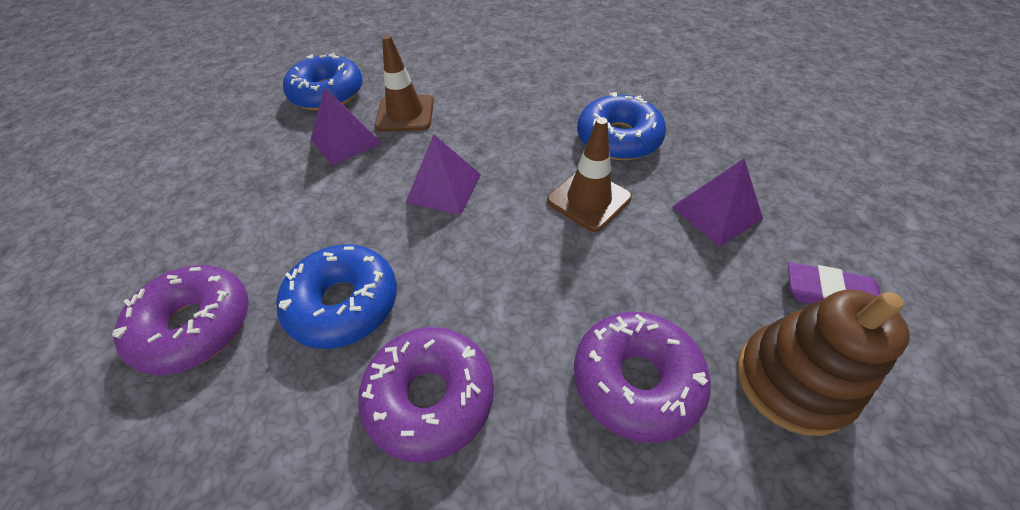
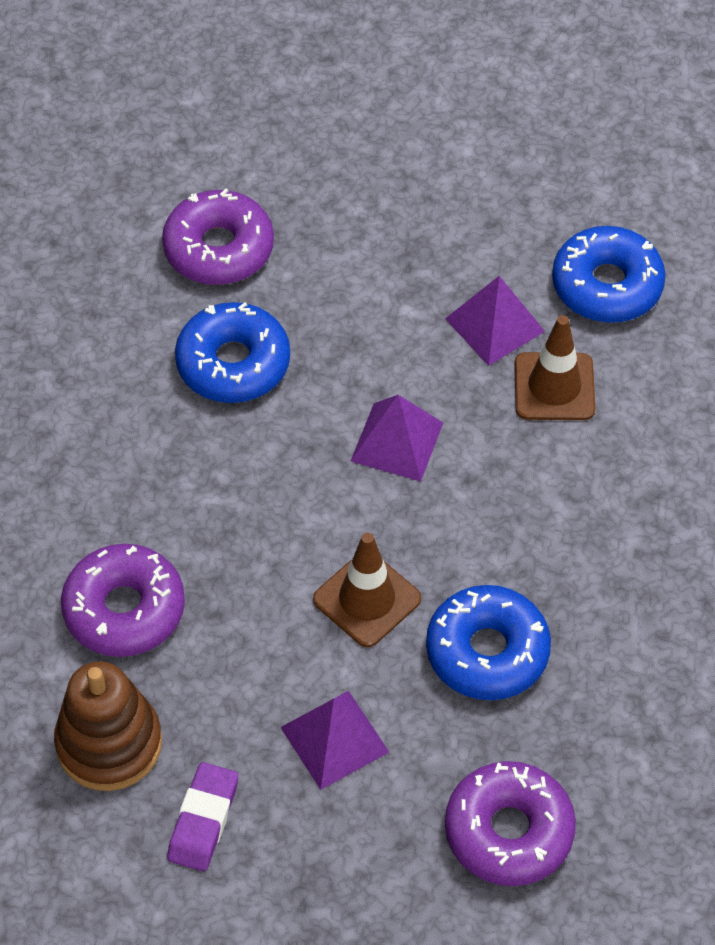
camera: 90 degrees right, 5 degrees up
purple donut [358,327,494,463] -> purple donut moved to [445,761,576,886]

